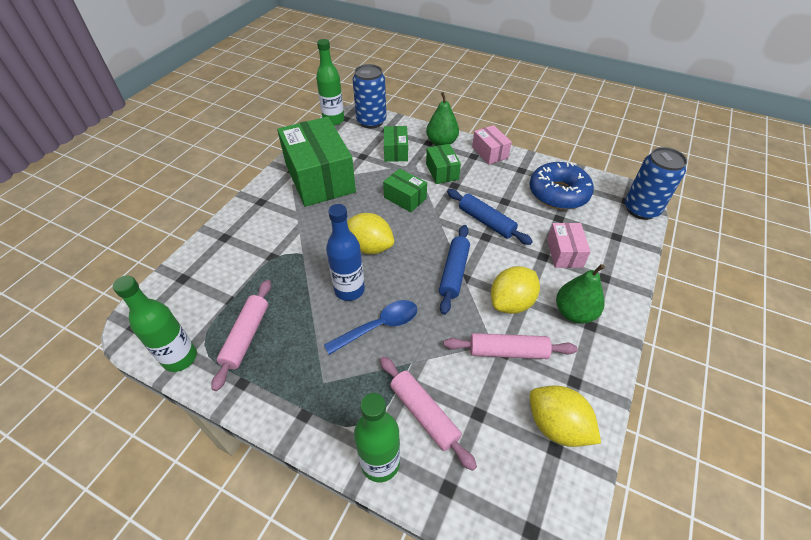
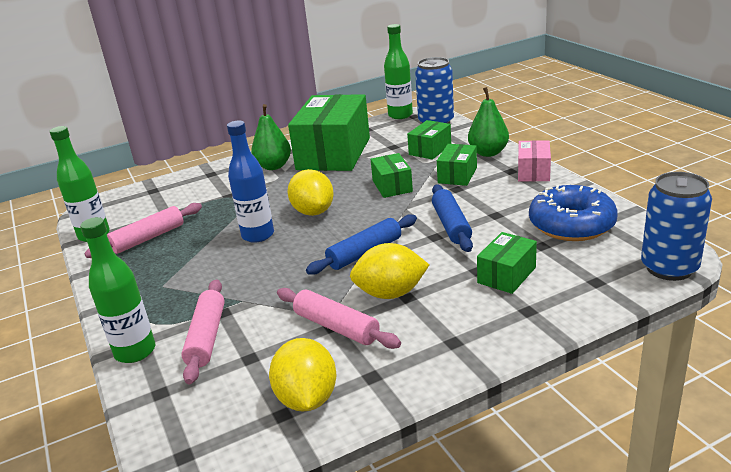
camera: 40 degrees right, 20 degrees down
blue spoon [324,300,417,355] -> none
pink box [547,223,591,268] -> green box [477,232,537,294]
green pear [556,264,605,324] -> green pear moved to [251,104,291,170]

